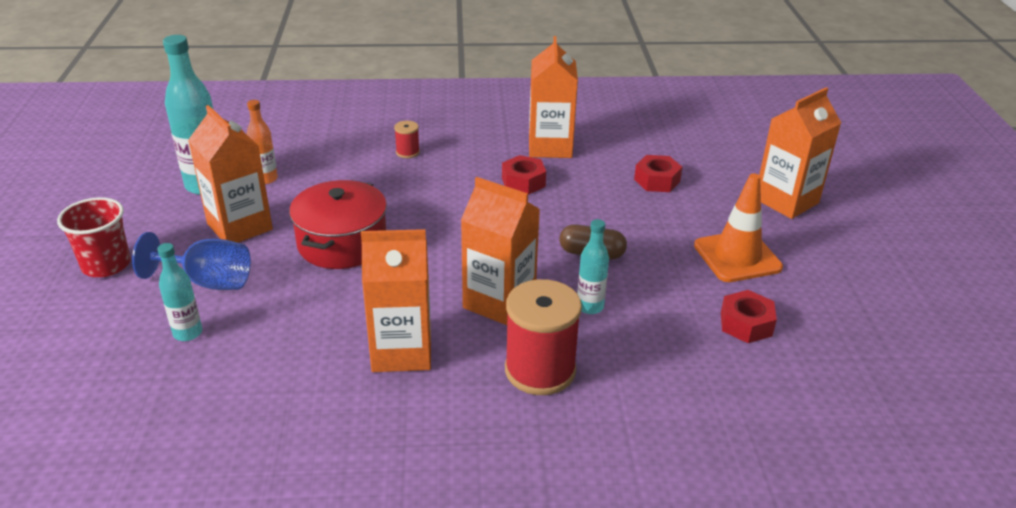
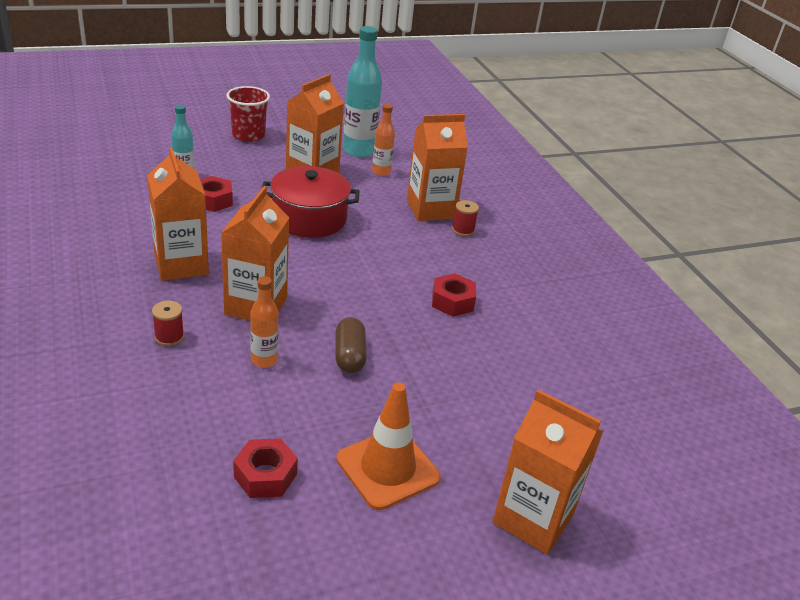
camera: 70 degrees right, 0 degrees up
blue goblet [132,232,251,290] -> none
red spool [505,279,582,395] -> red spool [152,301,184,346], size x0.46
orange carton [529,36,578,158] -> orange carton moved to [407,114,468,221]
turquoise bottle [577,219,609,314] -> orange bottle [250,276,279,368]
red nut [634,155,682,192] -> red nut moved to [200,176,233,212]

